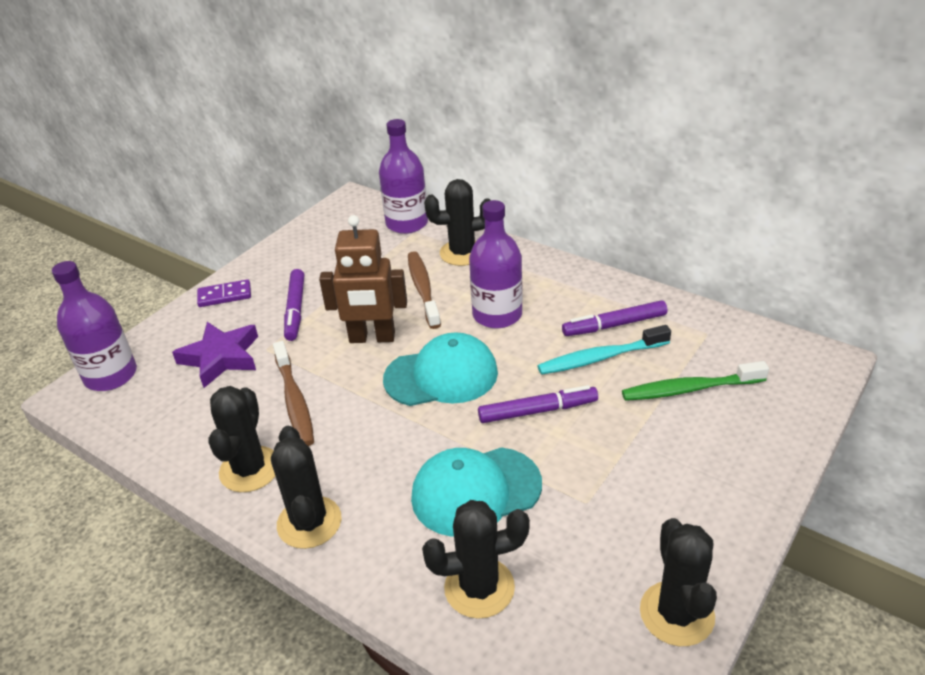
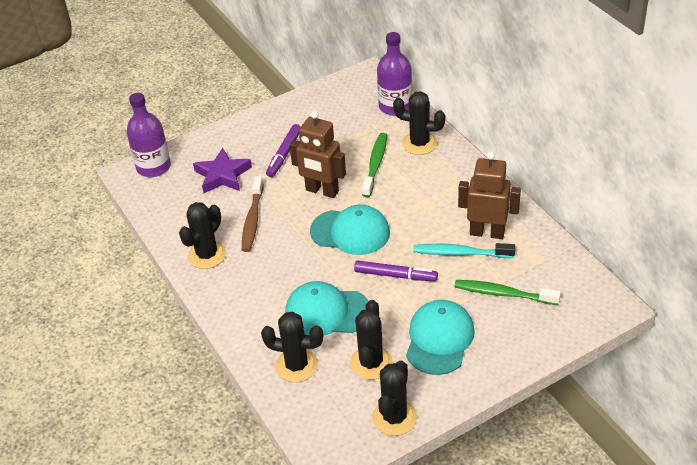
camera: 25 degrees right, 5 degrees up
purple domino [197,279,251,307] -> none
black cactus [271,426,341,549] -> black cactus moved to [350,300,393,380]
brown toothbrush [408,251,441,329] -> green toothbrush [362,133,387,197]
purple bottle [469,200,523,328] -> none
purple marker [562,300,668,336] -> brown robot [458,152,521,239]
none -> turquoise cap [406,300,475,375]

